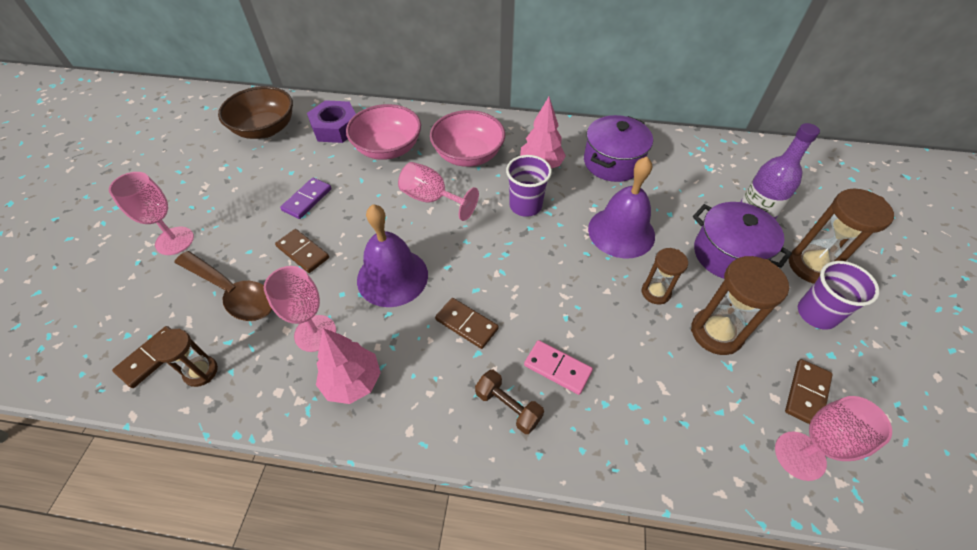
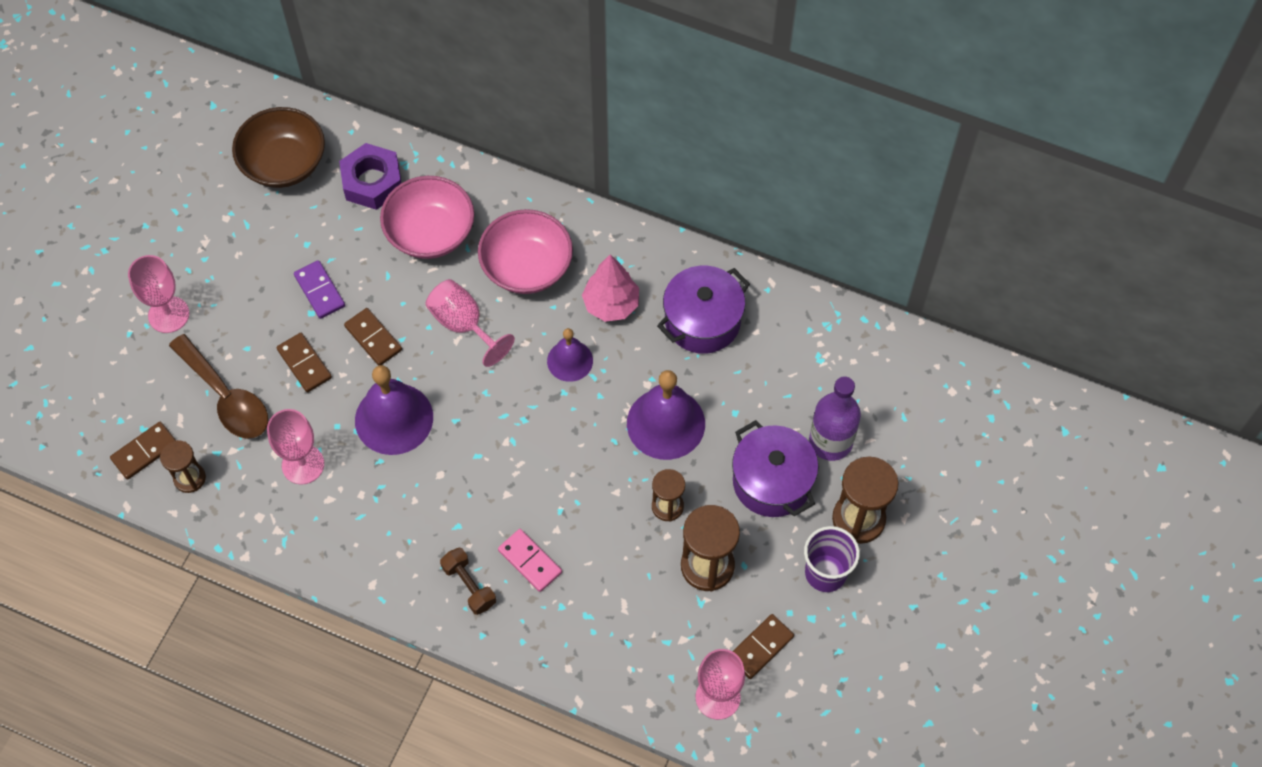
camera: 15 degrees right, 10 degrees up
purple domino [280,178,332,219] -> purple domino turned 75 degrees counterclockwise [294,260,345,319]
pink tree [316,328,381,404] -> none
brown domino [435,298,499,349] -> brown domino moved to [344,308,402,366]
purple cup [506,155,552,217] -> purple bell [547,328,593,382]

